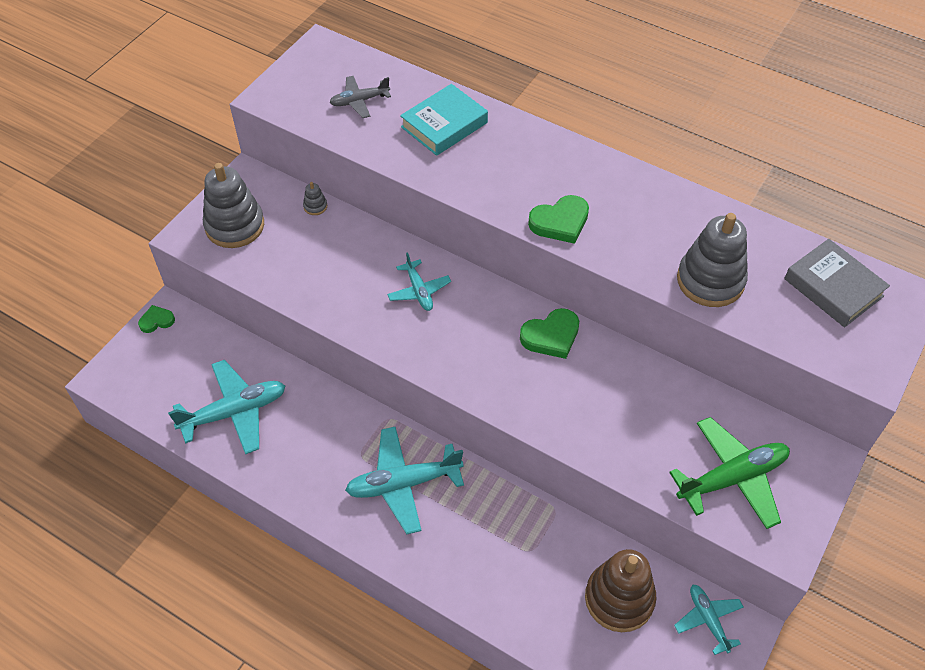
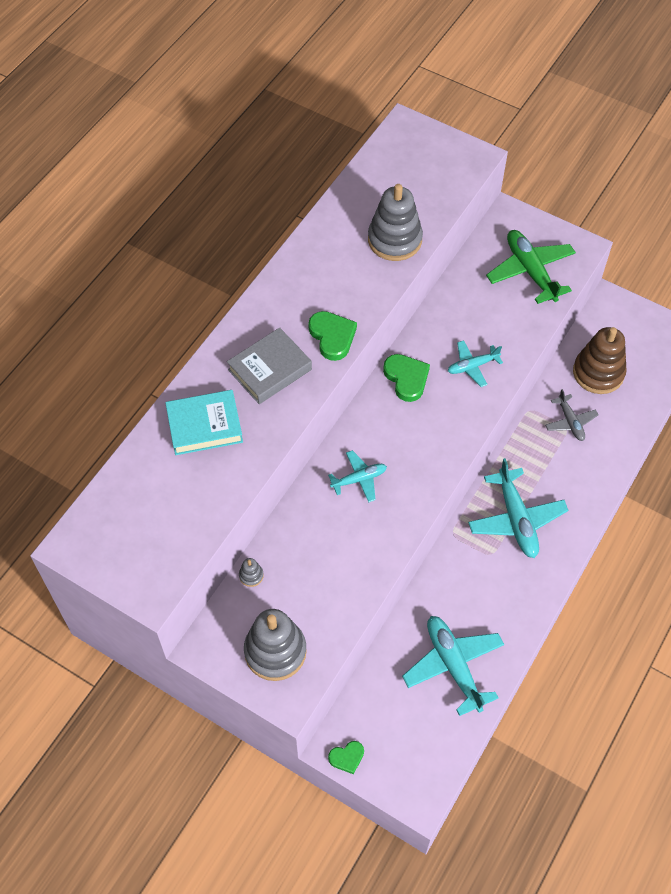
camera: 90 degrees left, 5 degrees up
green heart [138,305,175,333] -> green heart turned 90 degrees counterclockwise [328,741,364,774]
grey plane [329,76,391,118] -> grey plane moved to [545,389,599,441]
turquoise book [400,84,488,156] -> turquoise book turned 60 degrees counterclockwise [165,390,243,455]
turquoise plane [674,584,744,655] -> turquoise plane moved to [448,340,503,387]
grey book [784,239,890,327] -> grey book moved to [227,328,312,404]

